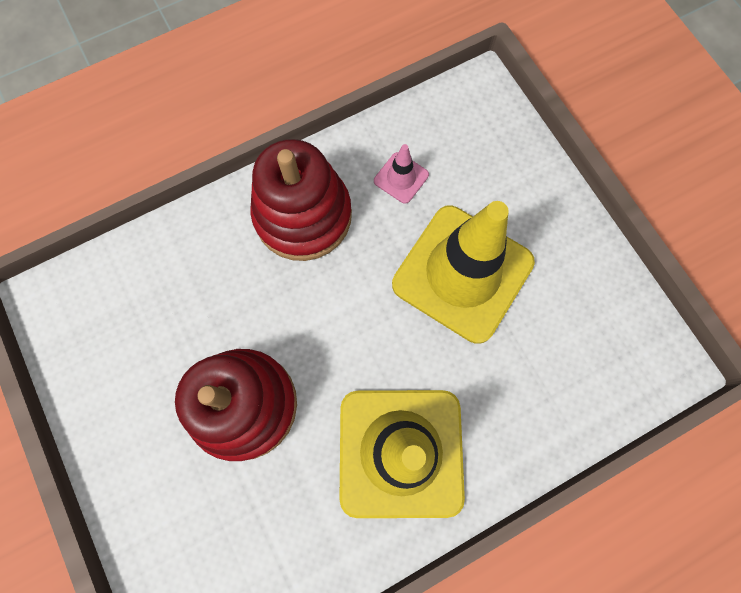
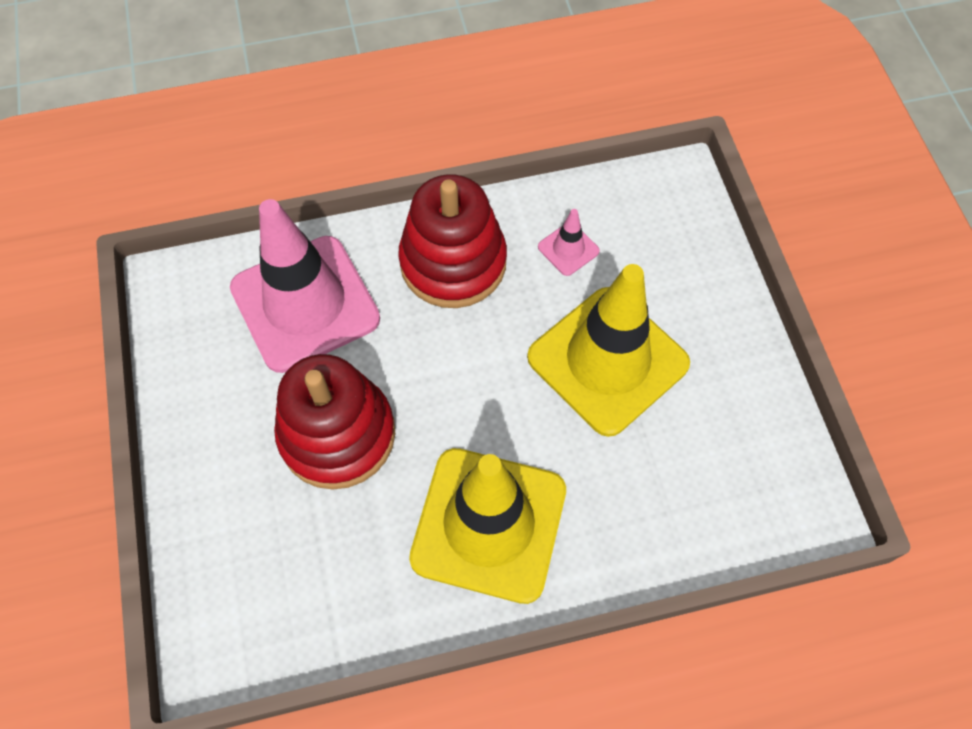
camera: 15 degrees right, 10 degrees down
none -> pink traffic cone [230,199,380,373]

